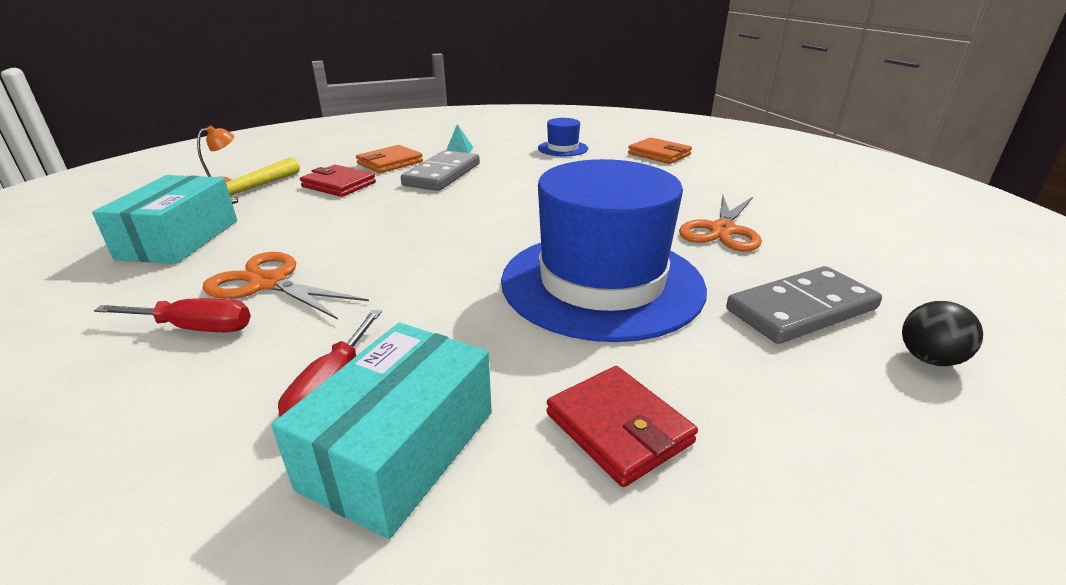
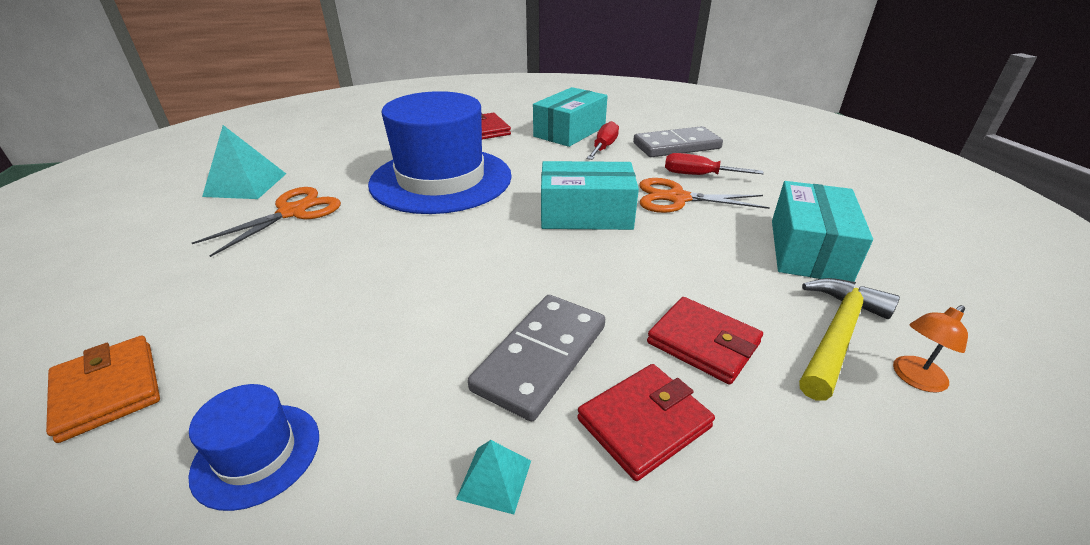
camera: 170 degrees left, 5 degrees up
orange scissors [202,252,369,320] -> orange scissors turned 150 degrees clockwise [639,178,770,213]
orange wallet [356,145,423,173] -> red wallet [577,364,715,481]
grey domino [726,266,882,344] -> grey domino moved to [633,126,723,157]
black ball [902,301,983,366] -> none
none -> turquoise pyramid [202,125,286,199]
none -> turquoise box [541,161,639,230]

